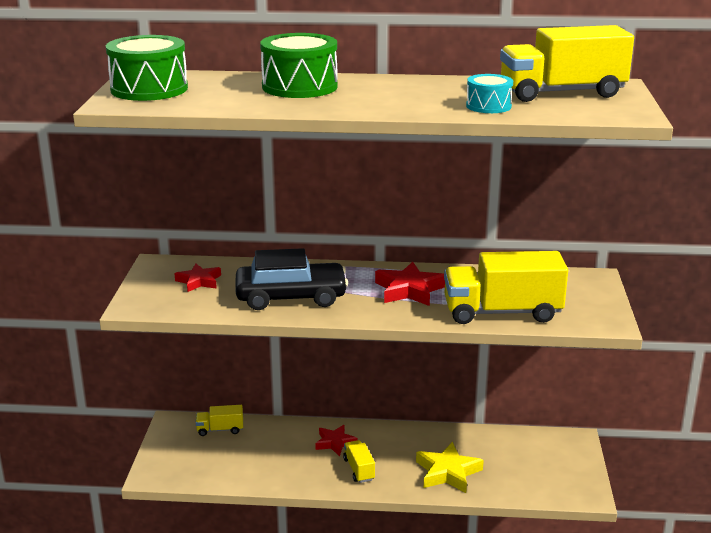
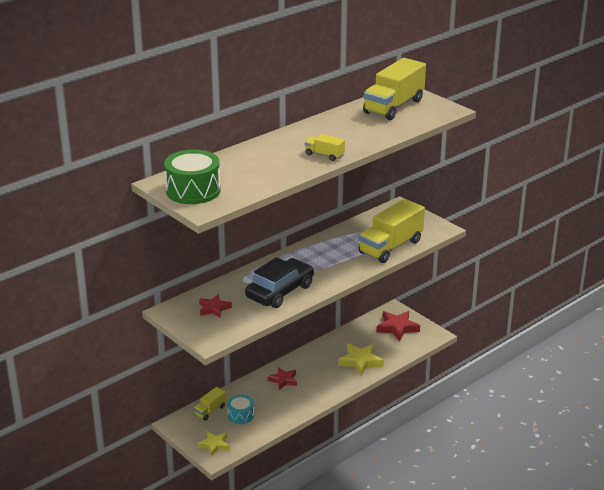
camera: 45 degrees left, 5 degrees up
green drum [260,33,338,98] -> none
yellow truck [343,440,375,483] -> yellow truck moved to [305,134,345,161]
red star [375,262,445,306] -> red star moved to [376,311,420,341]
turquoise drum [466,74,513,113] -> turquoise drum moved to [227,395,254,424]
none -> yellow star [197,431,230,457]

